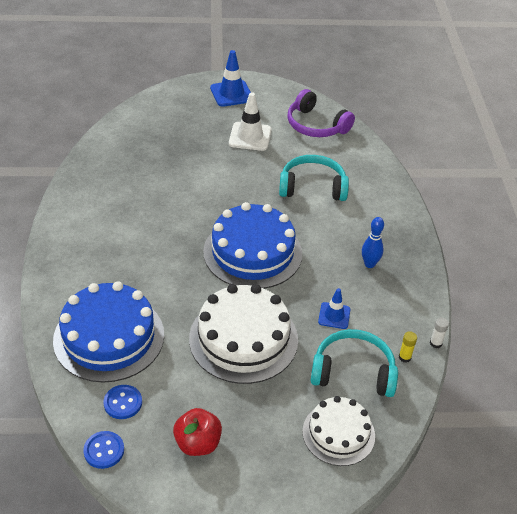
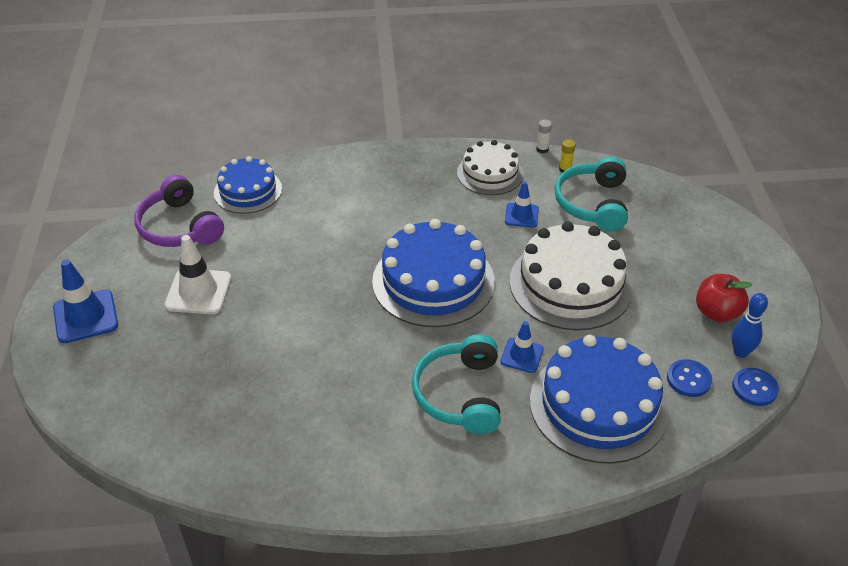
camera: 90 degrees left, 0 degrees up
turquoise headphones [279,155,349,201] -> turquoise headphones moved to [412,334,501,434]
purple headphones [287,89,355,137] -> purple headphones turned 105 degrees clockwise [134,175,224,247]
white cake [303,396,375,466] -> white cake moved to [457,140,523,195]
blue bowling pin [362,217,384,268] -> blue bowling pin moved to [732,293,768,358]
none -> blue cake [214,156,282,214]
none -> blue traffic cone [500,321,544,373]

